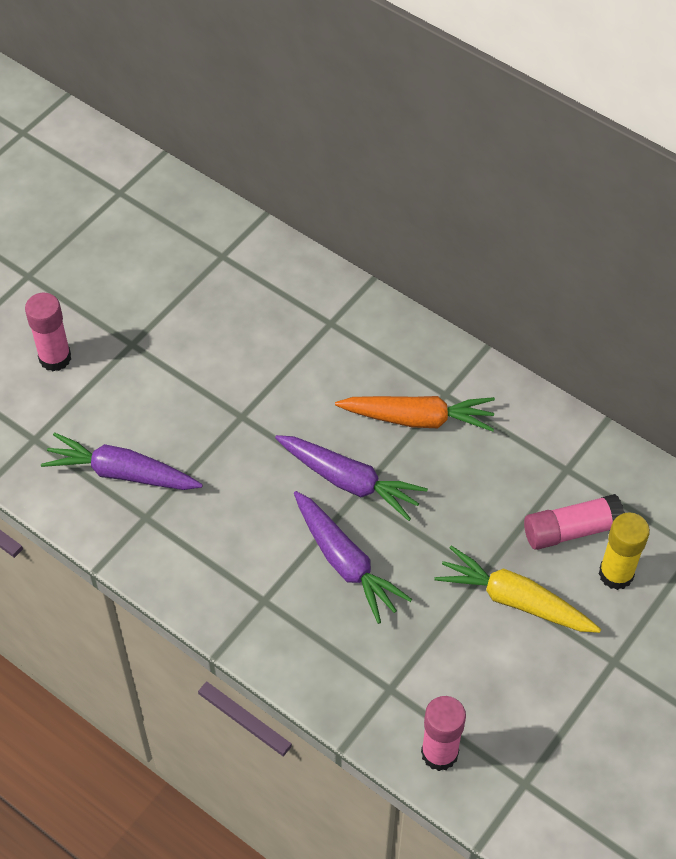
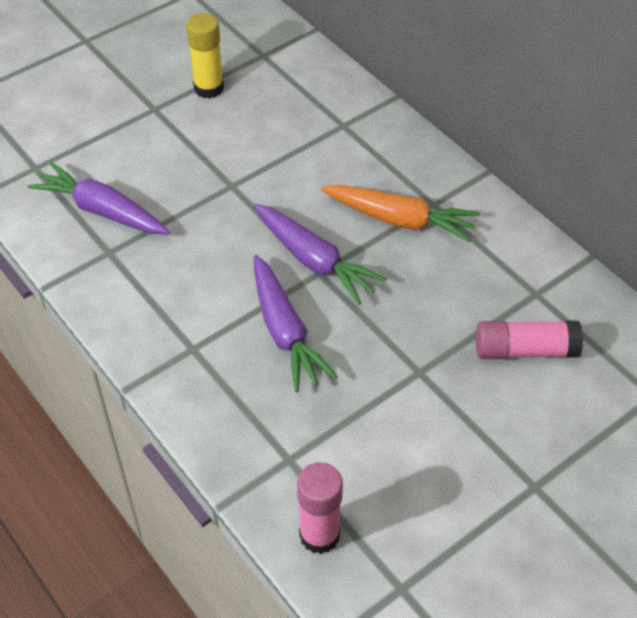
camera: 15 degrees right, 5 degrees down
pink glue stick [25,293,71,371] -> none
yellow carrot [434,546,601,633] -> none
yellow glue stick [599,512,650,590] -> yellow glue stick moved to [186,13,224,99]

